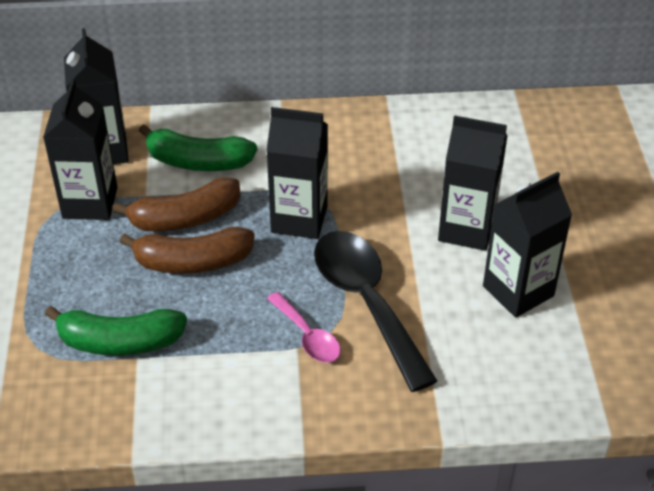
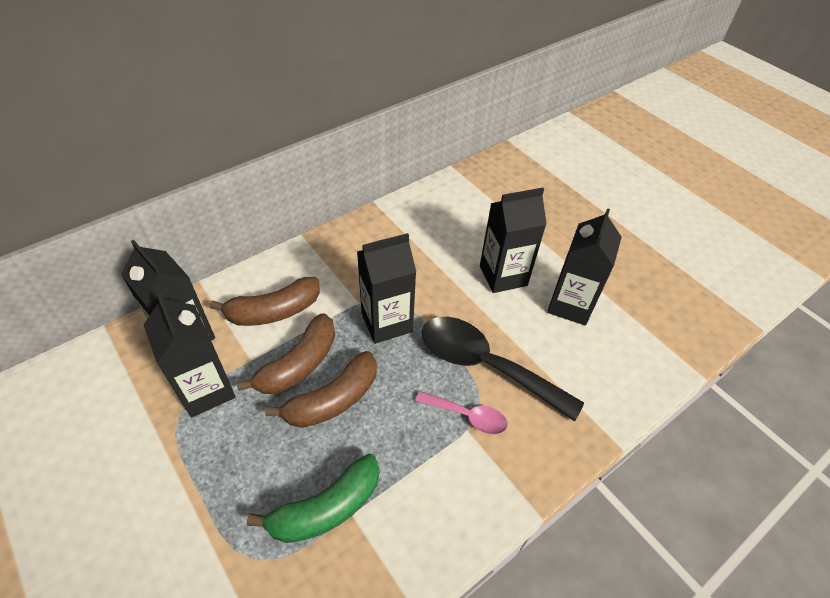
camera: 35 degrees left, 5 degrees up
green banana [139,124,257,171] -> brown banana [210,277,320,326]

